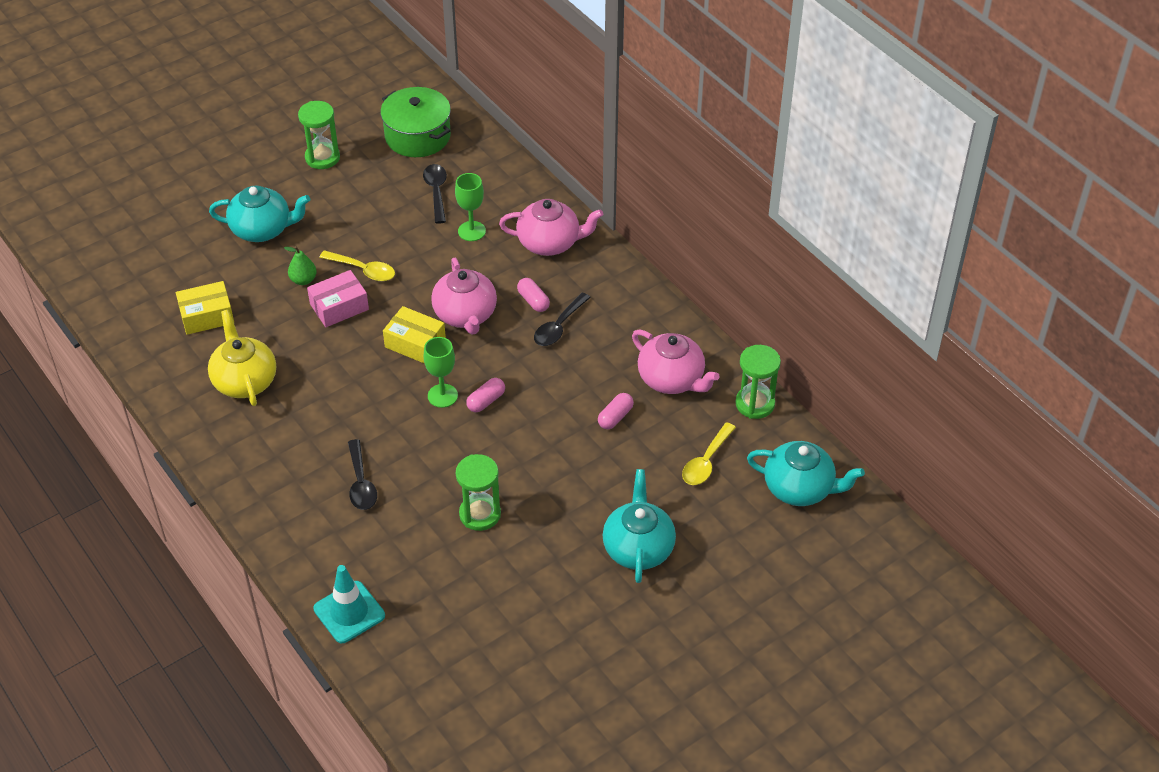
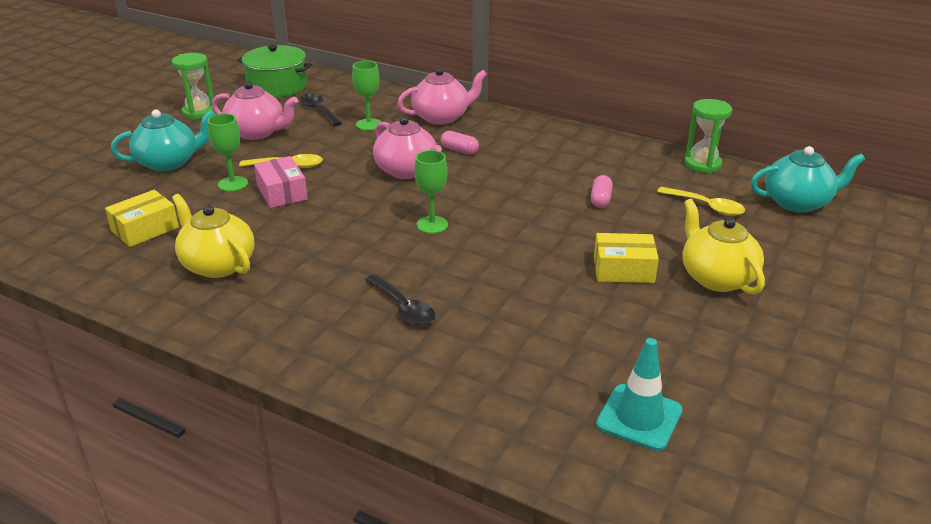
camera: 25 degrees left, 15 degrees down
green pear [284,246,317,285] -> green goblet [208,114,248,192]
pink box [307,270,369,327] -> pink box turned 60 degrees counterclockwise [254,156,308,208]
turquoise traffic cone [313,565,385,643] -> turquoise traffic cone moved to [596,338,683,451]
yellow box [383,306,446,364] -> yellow box moved to [594,233,659,283]
green hourglass [456,454,501,531] -> none
pink capsule [466,378,505,412] -> none
black spoon [534,293,591,346] -> none
turquoise teapot [603,469,676,583] -> yellow teapot [683,199,765,295]
pink teapot [632,329,720,394] -> pink teapot moved to [212,81,298,140]
yellow spoon [682,422,736,485] -> yellow spoon turned 60 degrees counterclockwise [657,187,745,216]

